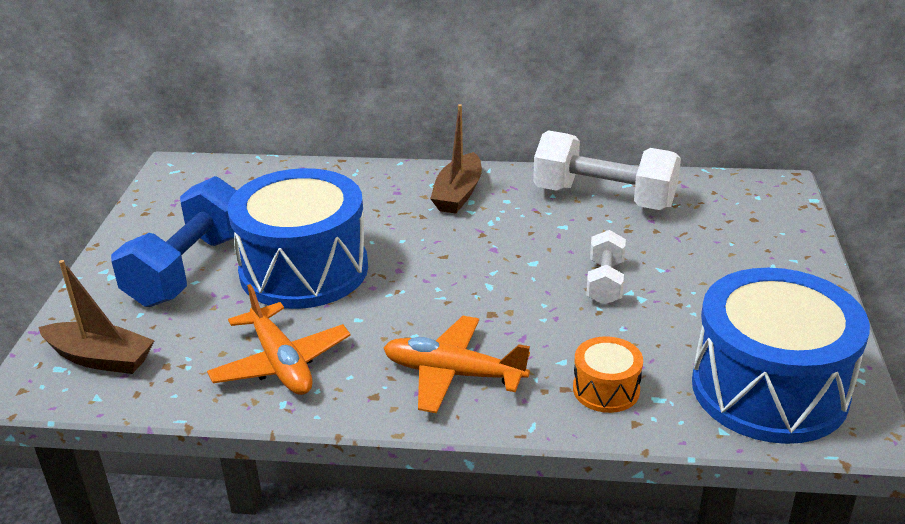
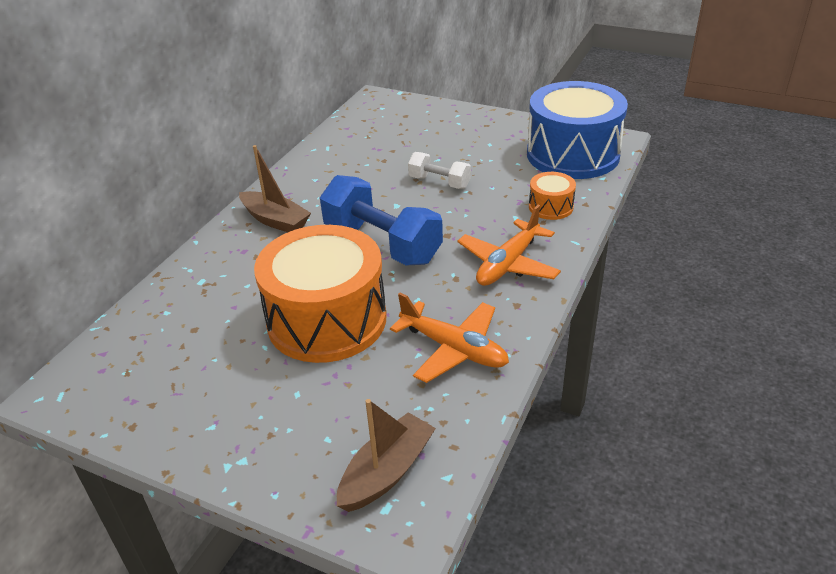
camera: 70 degrees left, 5 degrees up
blue dumbbell [111,176,237,307] -> blue dumbbell moved to [320,175,443,266]
orange plane [207,284,351,395] -> orange plane turned 45 degrees clockwise [390,293,509,383]
blue drum [228,168,368,309] -> orange drum [254,225,386,363]
white dumbbell [533,130,681,210] -> none

